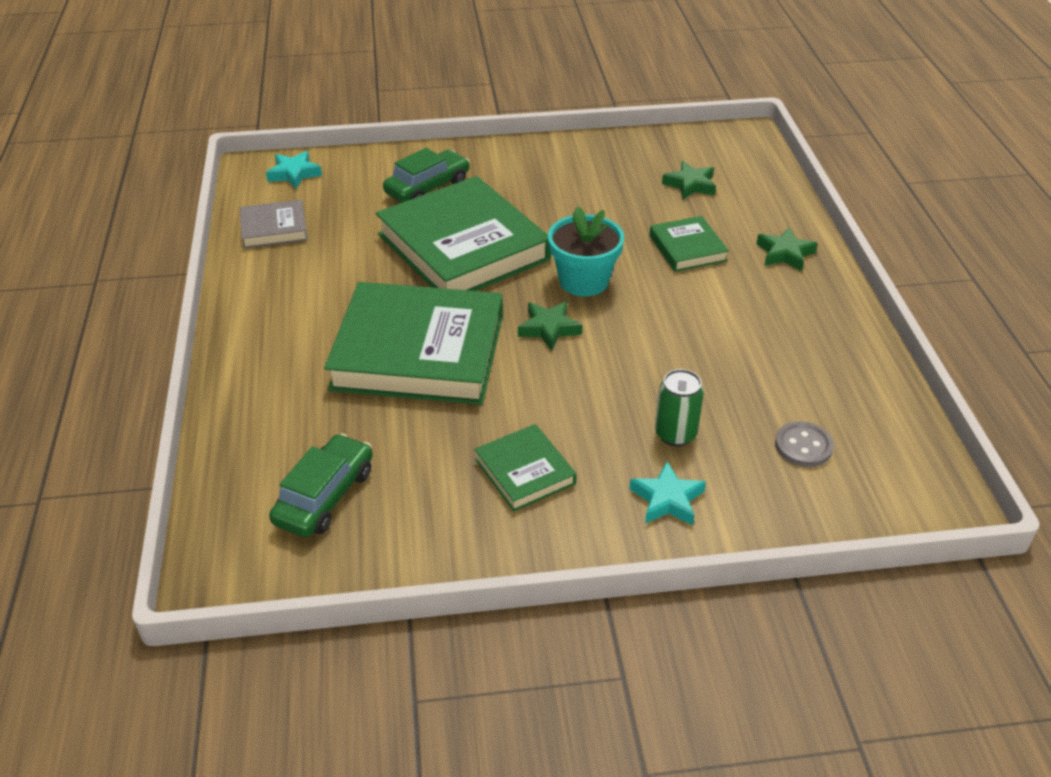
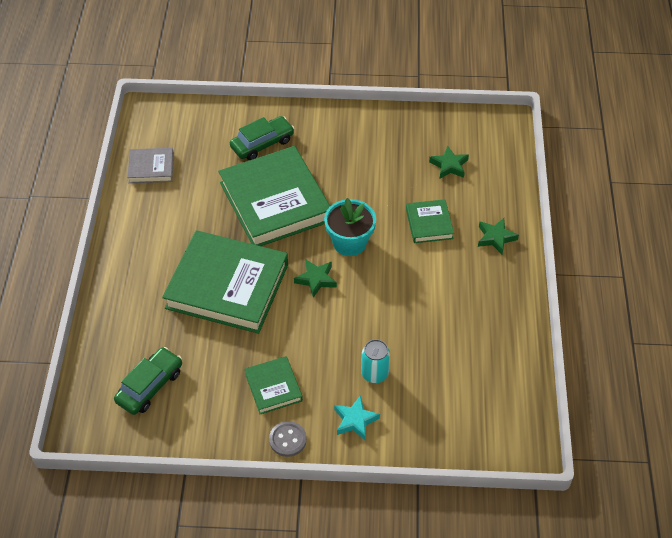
camera: 10 degrees right, 10 degrees up
turquoise star [266,151,322,189] -> none
green can [655,369,704,446] -> turquoise can [361,339,390,383]
grey button [775,421,834,467] -> grey button moved to [269,421,307,457]

